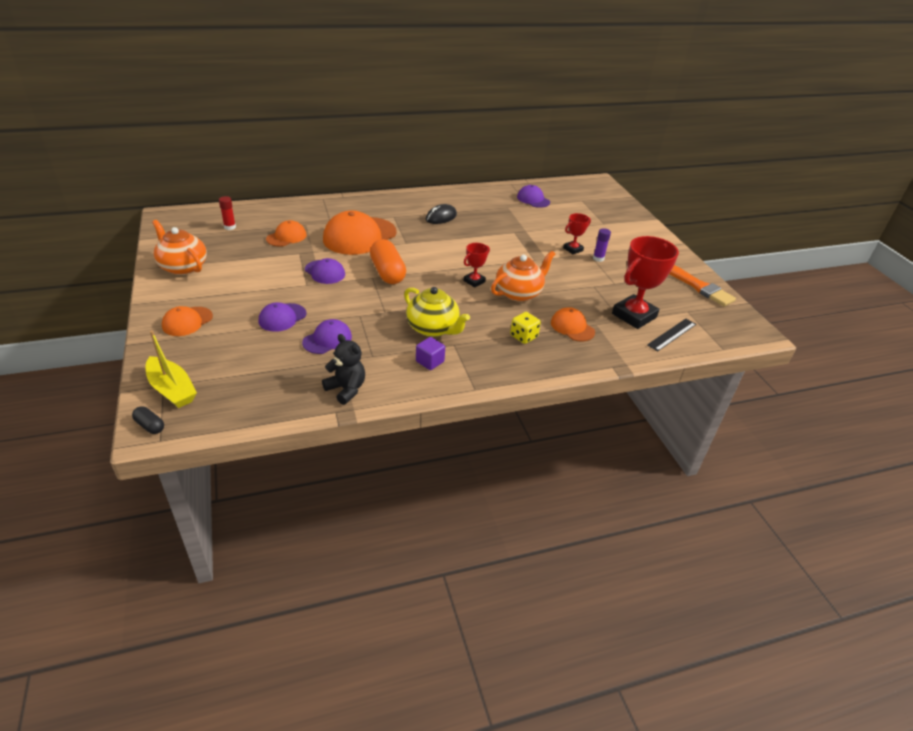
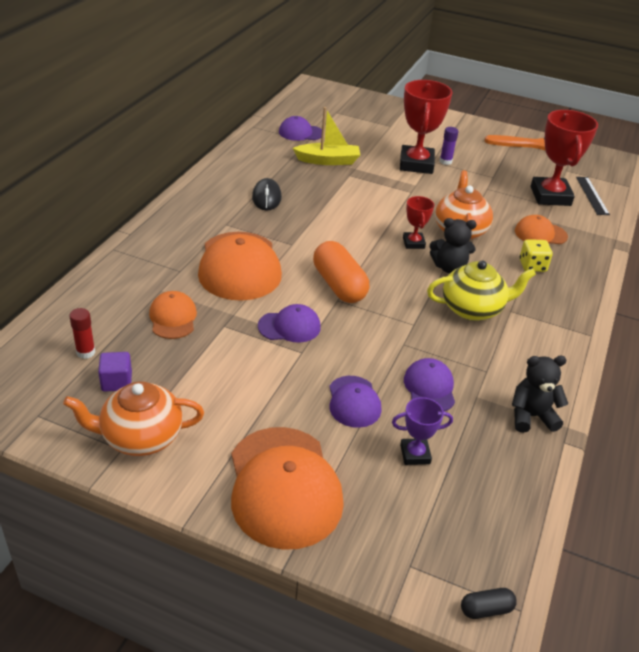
camera: 50 degrees left, 0 degrees up
yellow boat [146,330,197,408] -> yellow boat moved to [293,107,360,165]
orange cap [162,306,213,336] -> orange cap [231,427,344,550], size x1.90
orange capsule [370,239,406,284] -> orange capsule turned 45 degrees clockwise [313,241,369,303]
purple cube [416,337,445,370] -> purple cube moved to [98,352,132,392]
red trophy [563,213,591,254] -> red trophy [400,80,453,174], size x1.95
none -> purple trophy [392,397,453,465]
none -> black teddy bear [430,218,477,273]

